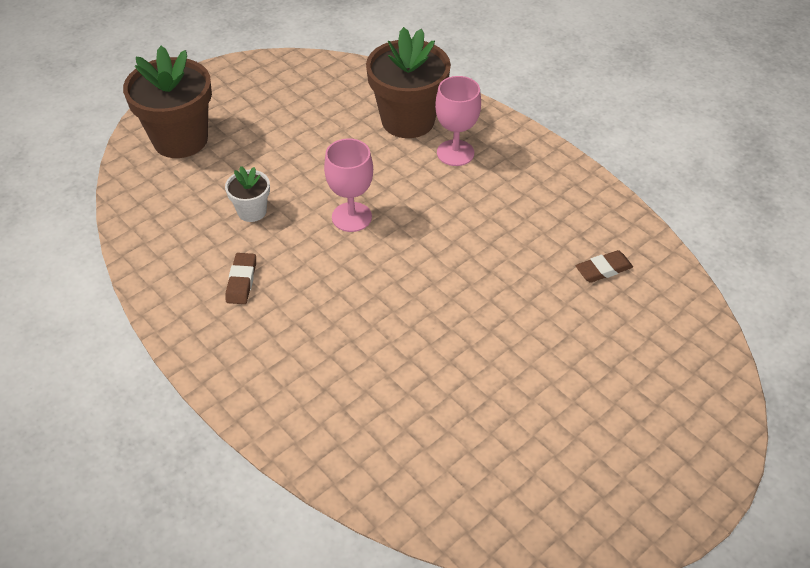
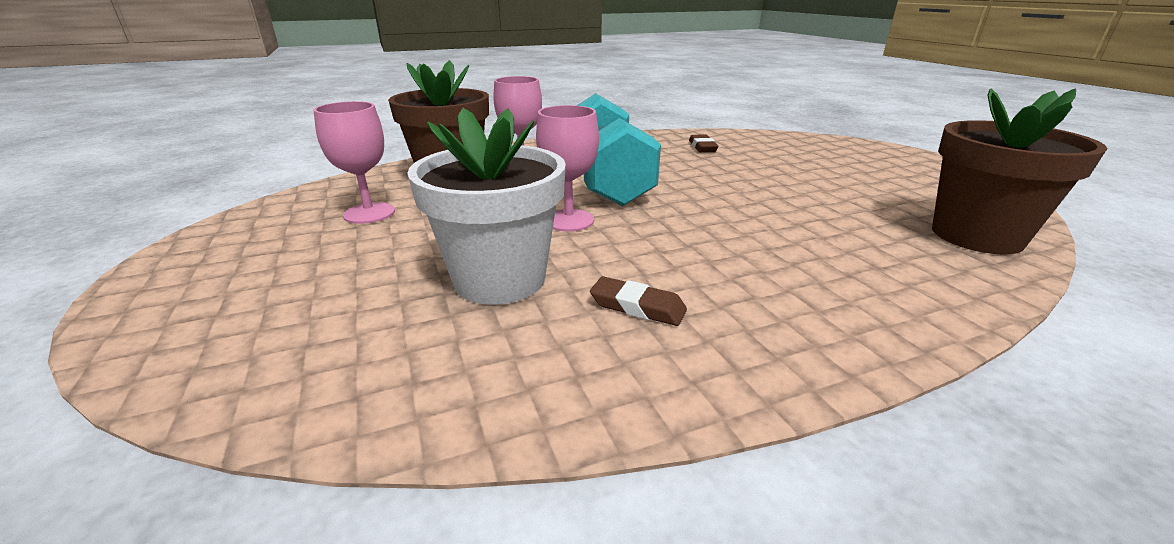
camera: 70 degrees left, 20 degrees down
brown flower pot [123,46,212,158] -> brown flower pot moved to [932,89,1108,255]
white flower pot [225,166,270,222] -> white flower pot [407,108,566,305], size x2.03
none -> pink goblet [313,101,395,224]
none -> turquoise dumbbell [577,93,661,206]

